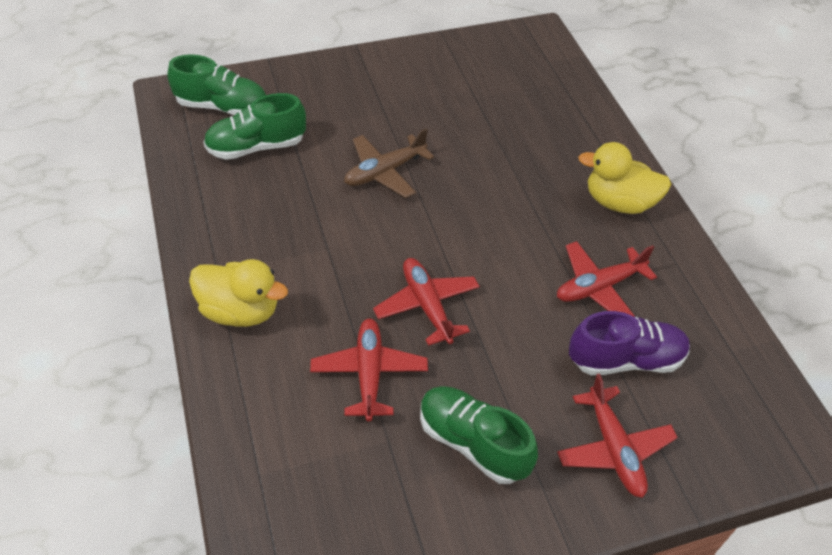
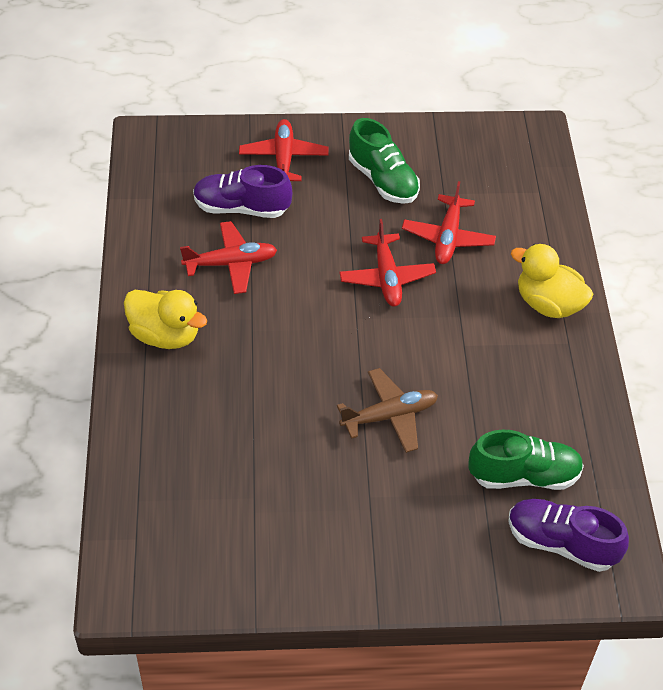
camera: 165 degrees left, 0 degrees up
green shoe [167,54,266,115] -> purple shoe [508,499,629,572]

